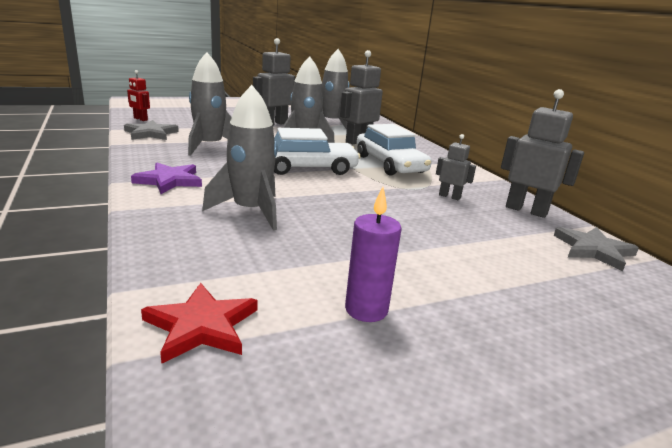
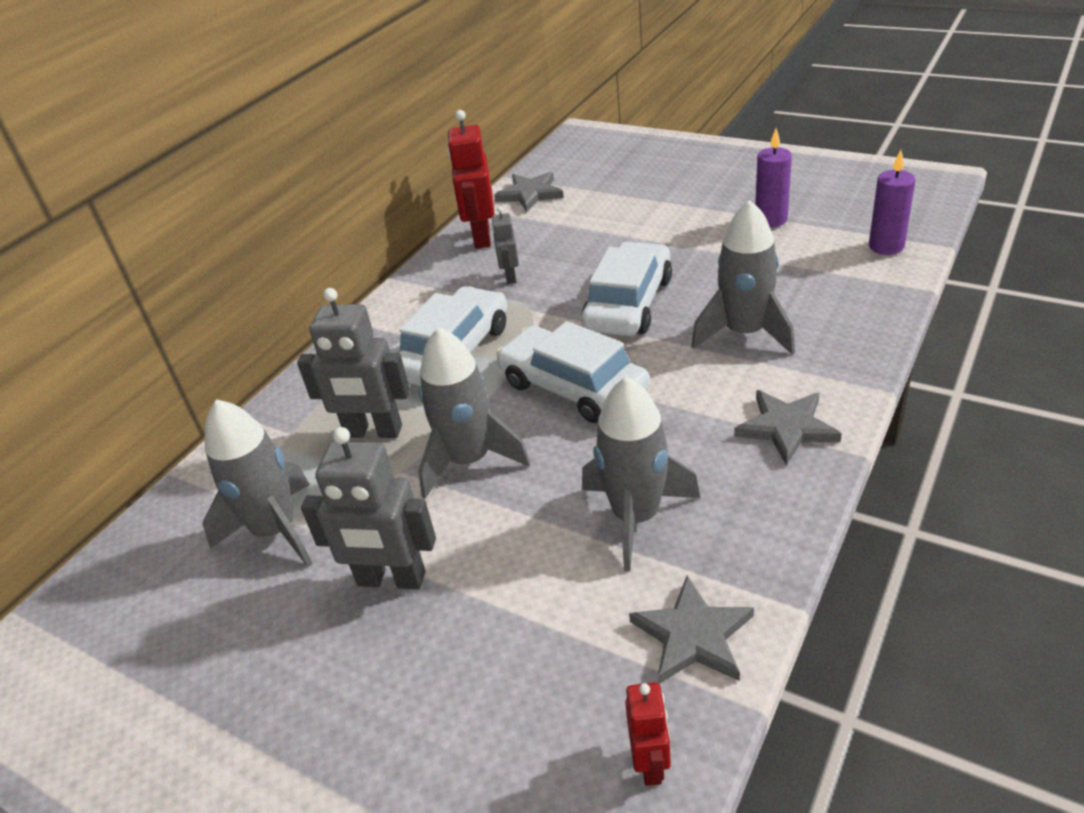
camera: 120 degrees left, 15 degrees up
purple star [131,162,202,194] -> grey star [734,390,842,466]
red star [141,283,258,364] -> purple candle [869,150,916,255]
grey robot [501,89,584,218] -> red robot [447,110,494,249]
none -> white car [581,242,672,336]

